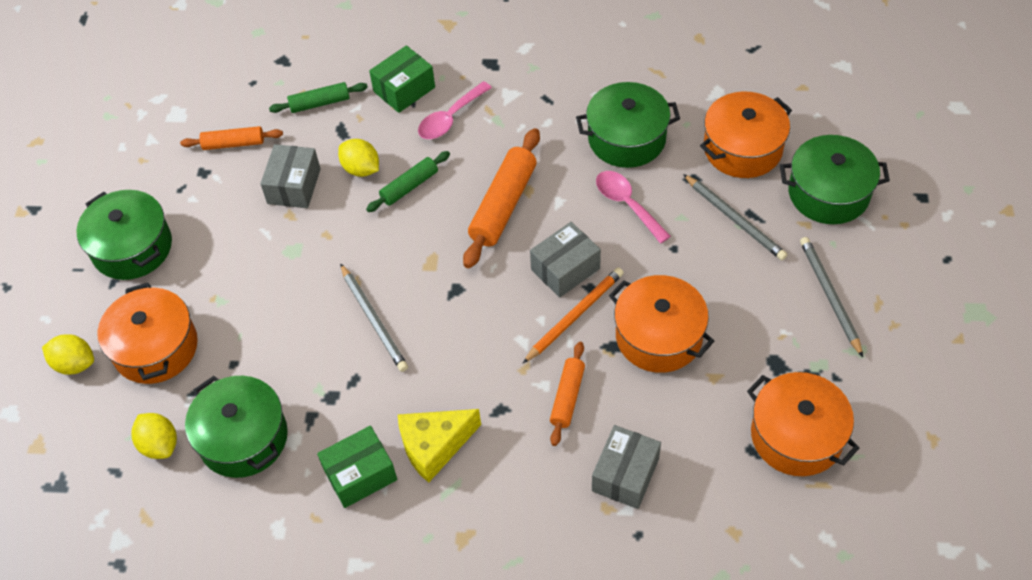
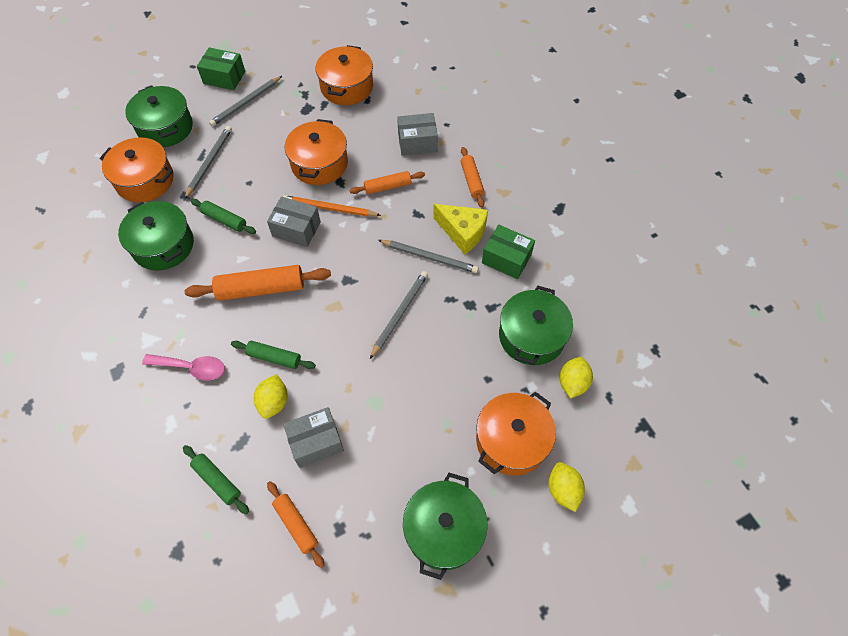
camera: 125 degrees left, 5 degrees up
green box [369,45,435,113] -> green box moved to [197,47,245,90]
pink spoon [596,171,671,243] -> green rolling pin [190,199,256,234]
none -> grey pencil [378,240,479,273]
none -> orange rolling pin [461,147,485,208]

